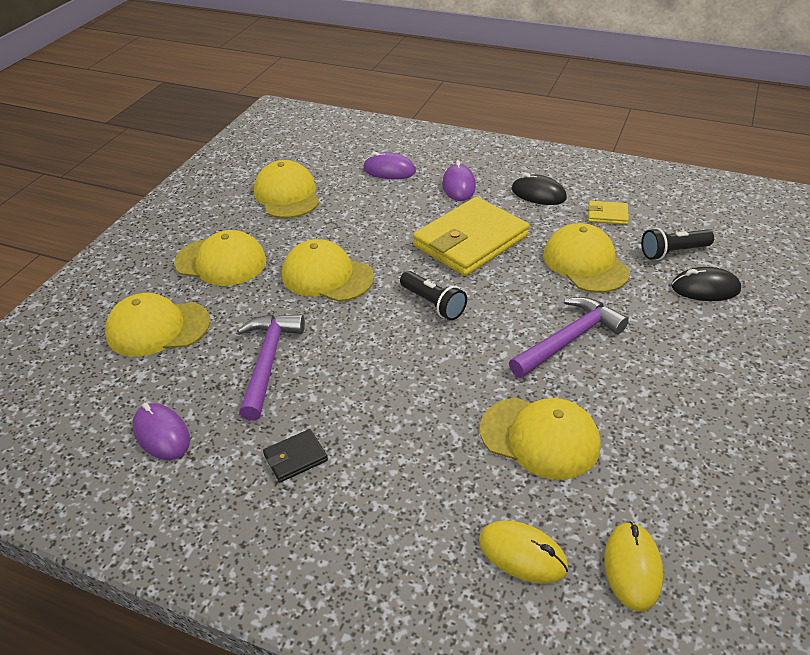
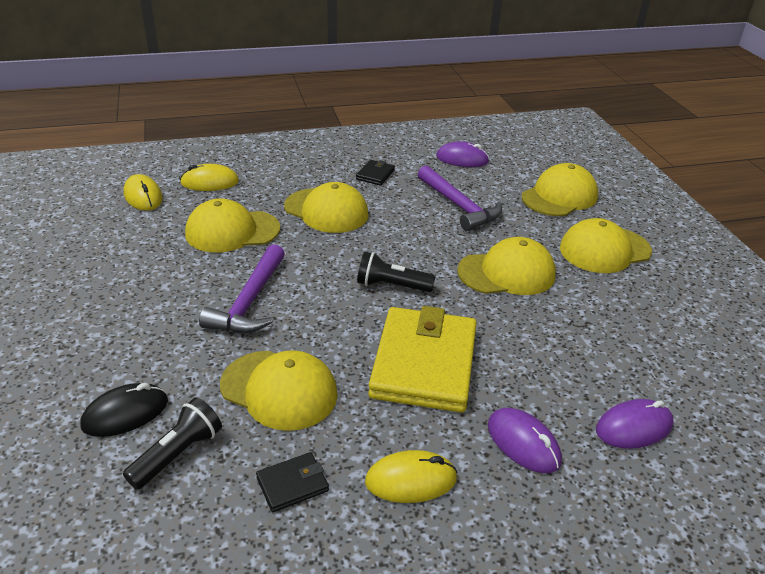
camera: 140 degrees right, 5 degrees down
yellow cap [254,160,320,218] -> yellow cap moved to [284,182,369,233]
black mouse [511,173,567,205] -> yellow mouse [365,450,458,503]
yellow wallet [588,201,629,225] -> black wallet [256,452,329,512]

